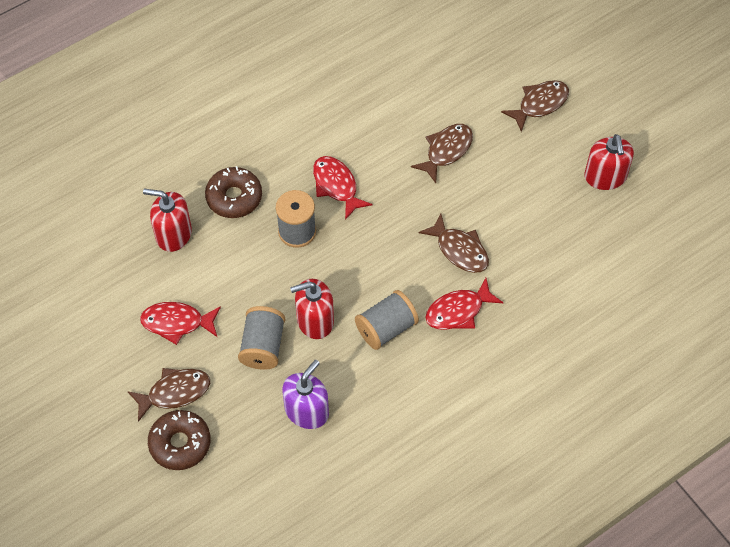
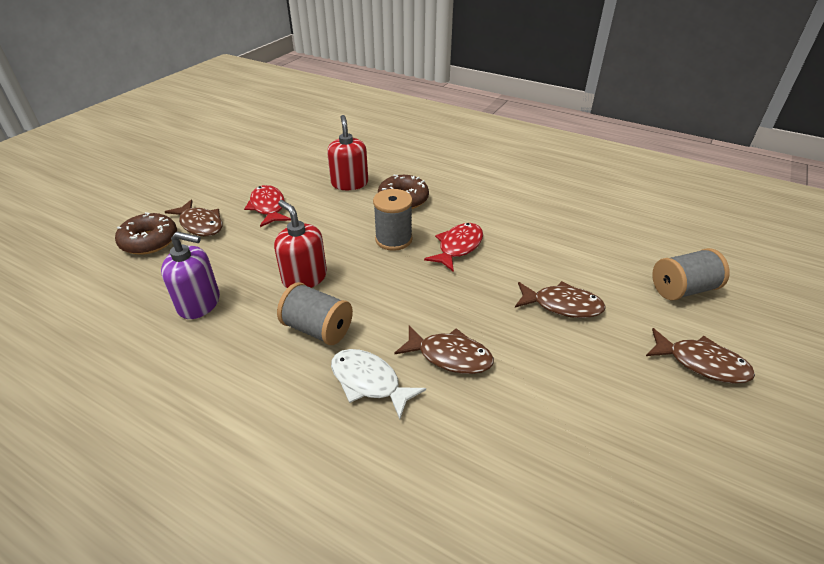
camera: 65 degrees right, 20 degrees down
grey spool [238,306,285,370] -> grey spool moved to [652,248,730,301]
brown fish [418,213,489,273] -> brown fish turned 90 degrees counterclockwise [394,325,494,374]
red fish [425,278,504,330] -> white fish [331,349,426,419]
red soap dispenser [584,134,634,190] -> none

